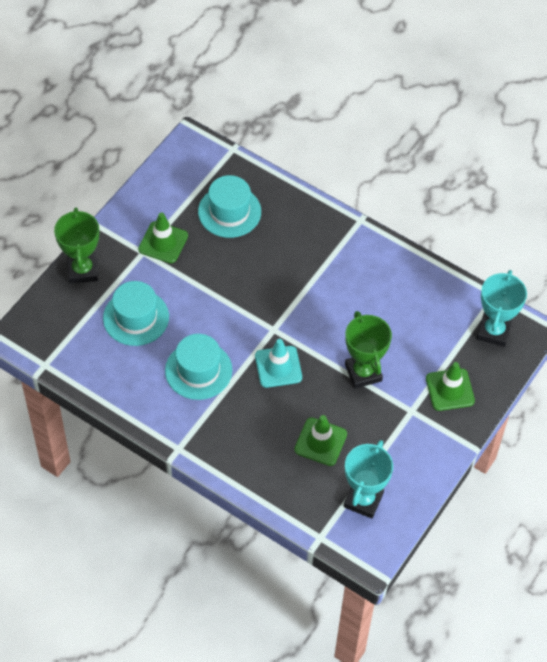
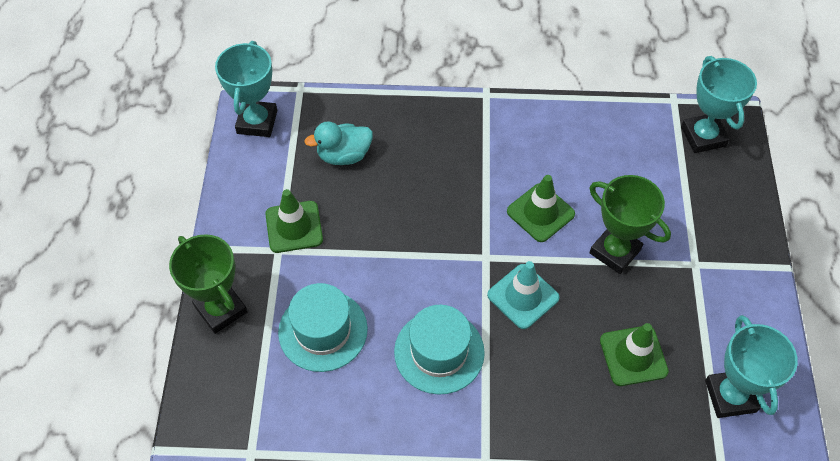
camera: 30 degrees left, 0 degrees up
turquoise hat [198,175,261,238] -> turquoise duck [304,121,373,165]
green traffic cone [426,362,475,411] -> green traffic cone moved to [507,175,575,242]
none -> turquoise trophy [215,41,277,137]

